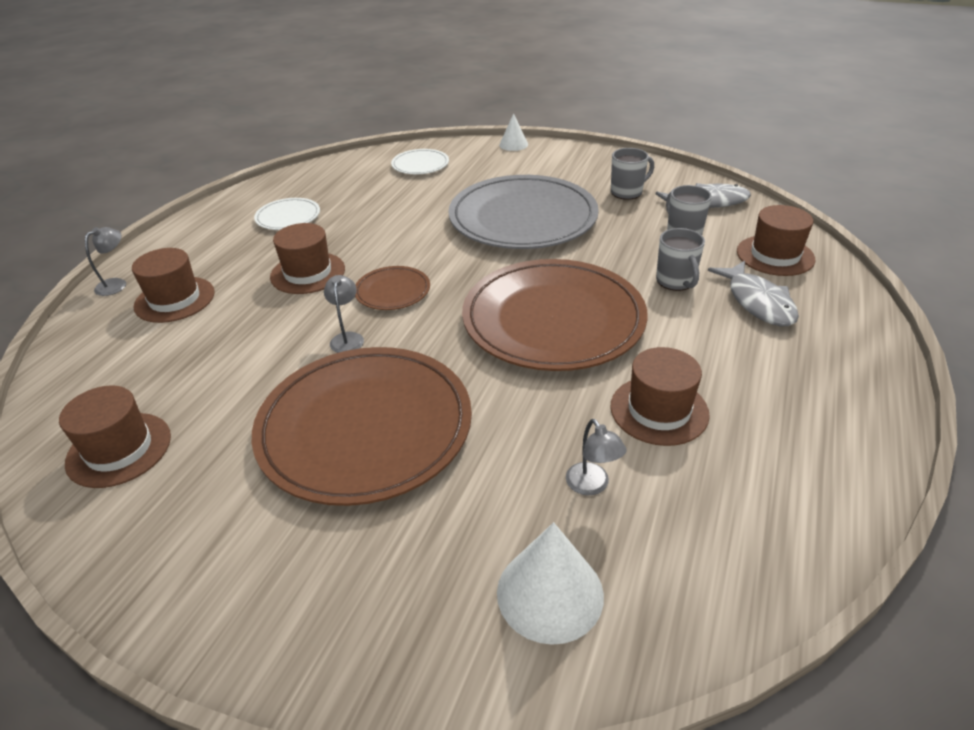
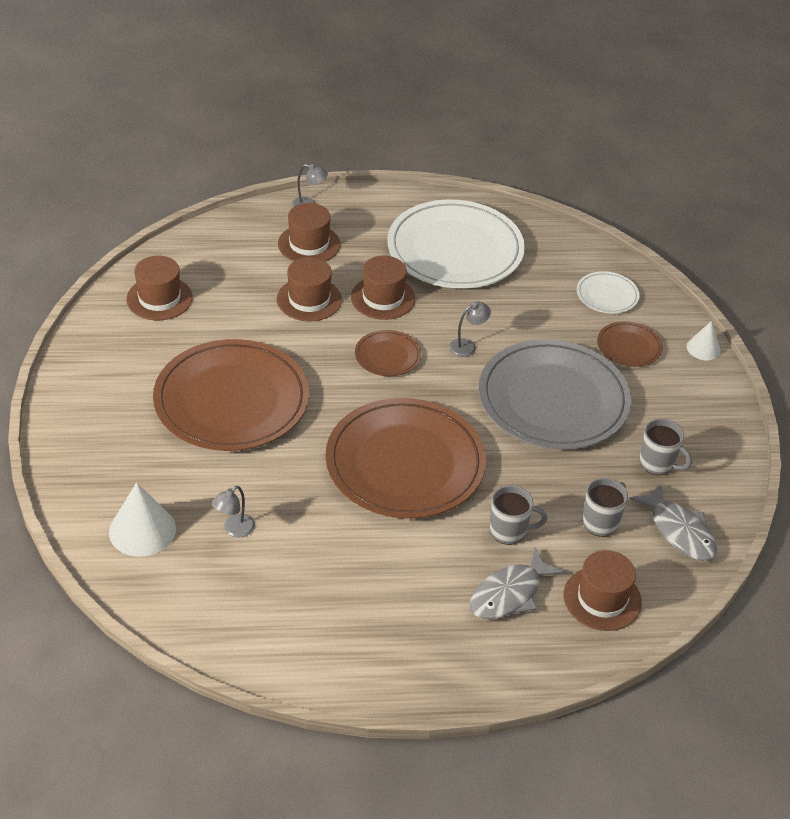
camera: 60 degrees right, 5 degrees up
white plate [254,198,320,230] -> white plate [387,199,525,289], size x2.24
grey lamp [324,275,364,353] -> grey lamp moved to [449,302,491,357]
brown hat [611,347,710,446] -> brown hat moved to [277,257,342,321]
grey mug [656,228,705,291] -> grey mug turned 135 degrees counterclockwise [490,485,547,545]
none -> brown plate [597,321,663,367]

